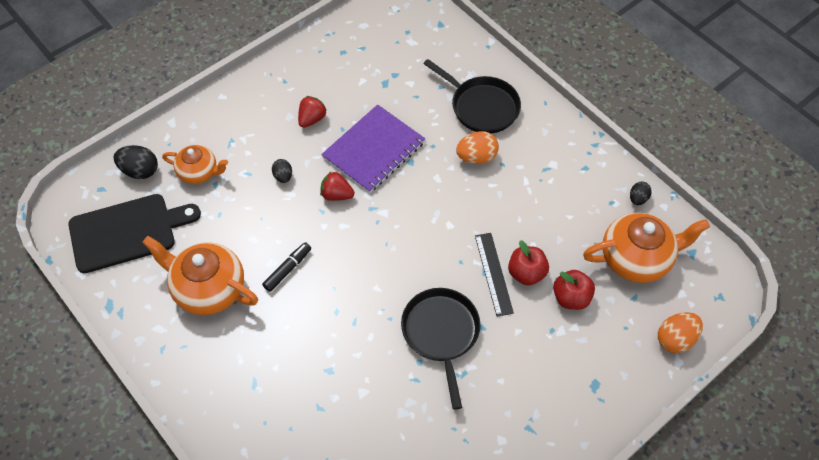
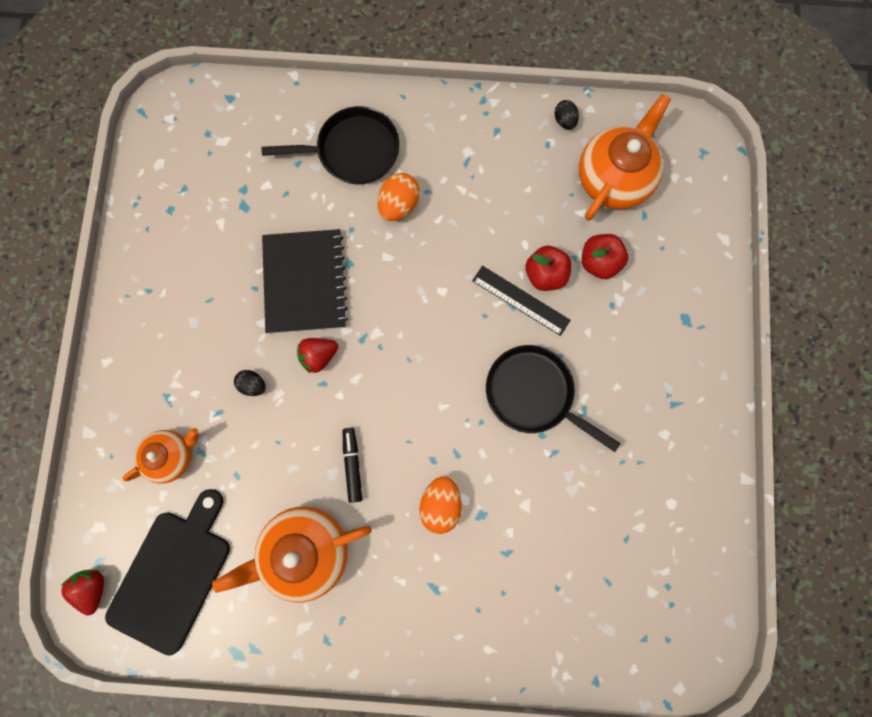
camera: 45 degrees left, 20 degrees up
black egg [114,145,158,179] -> none
red strawberry [298,96,327,128] -> red strawberry moved to [61,570,104,616]
purple notebook [321,104,425,193] -> black notebook [262,229,348,334]
orange egg [658,312,703,353] -> orange egg moved to [419,476,462,534]

